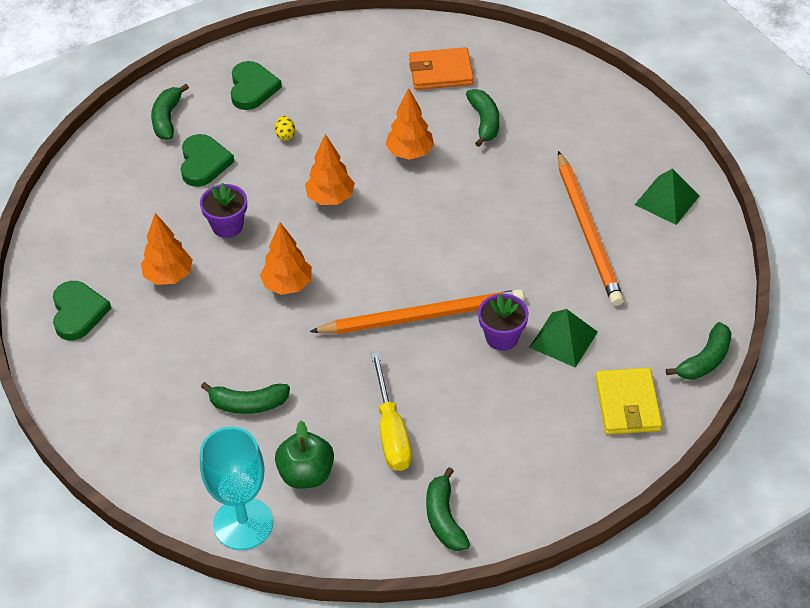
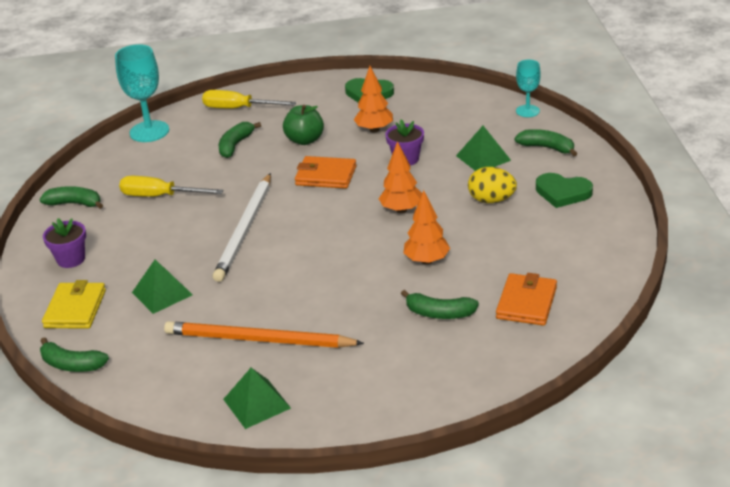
camera: 115 degrees right, 15 degrees down
green heart [181,134,235,187] -> green pyramid [456,126,511,171]
orange tree [260,222,312,295] -> orange wallet [295,156,356,189]
yellow egg [275,116,295,141] -> yellow egg [468,167,517,203], size x1.94
green apple [275,421,334,489] -> green apple moved to [283,105,324,145]
orange pencil [310,289,525,334] -> white pencil [213,173,271,282]
purple flower pot [478,294,529,351] -> purple flower pot moved to [43,218,86,268]
yellow wallet [595,368,662,435] -> yellow wallet turned 75 degrees clockwise [42,280,106,328]
green banana [666,322,732,380] -> green banana turned 45 degrees counterclockwise [40,337,109,372]
none -> yellow screwdriver [202,90,297,108]
none -> turquoise goblet [516,60,541,117]

